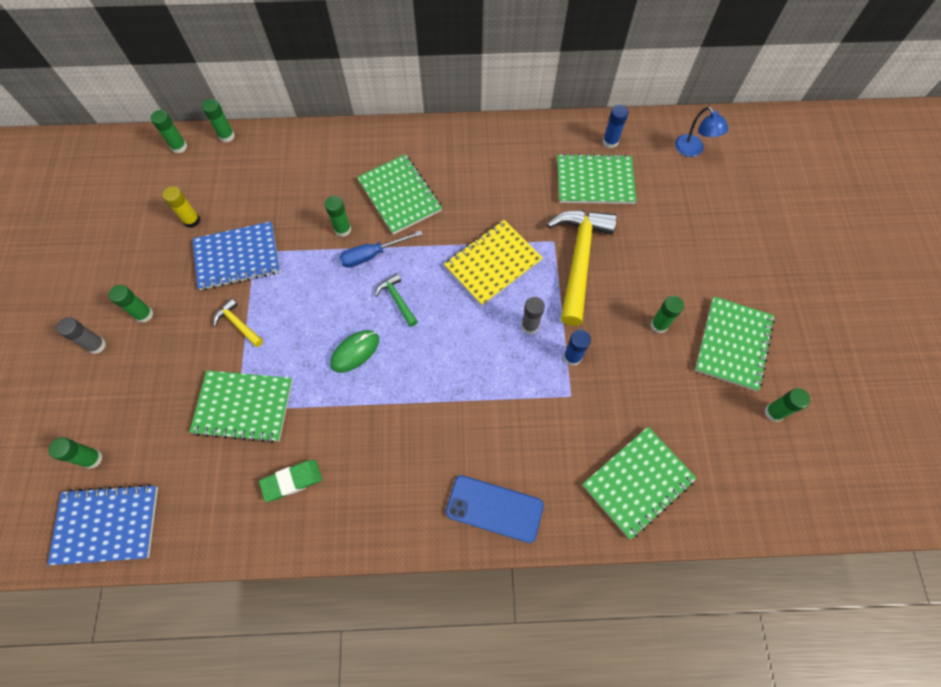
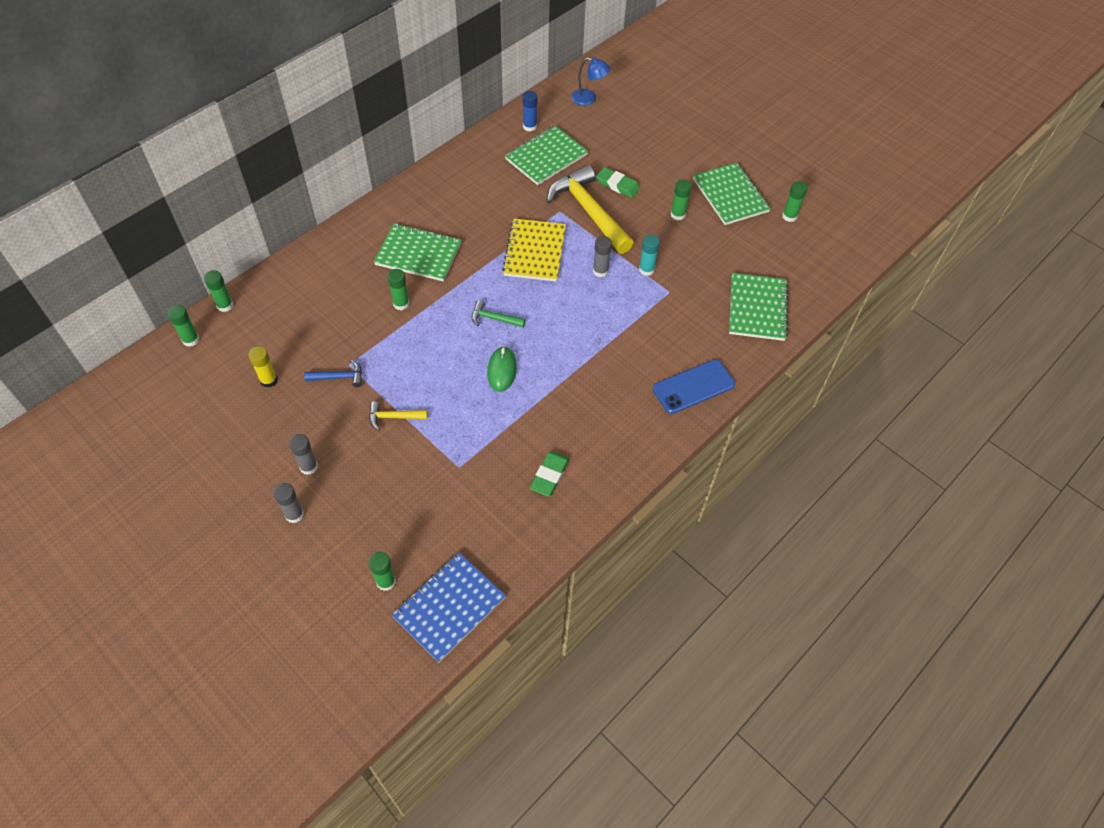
camera: 45 degrees left, 10 degrees down
green glue stick [109,285,153,323] -> grey glue stick [289,434,318,475]
green notebook [189,370,293,443] -> none
blue notebook [192,221,280,290] -> blue hammer [304,360,362,387]
blue screwdriver [340,230,423,268] -> none
blue glue stick [563,330,591,366] -> turquoise glue stick [639,235,660,276]
none -> green eraser [596,167,640,198]

